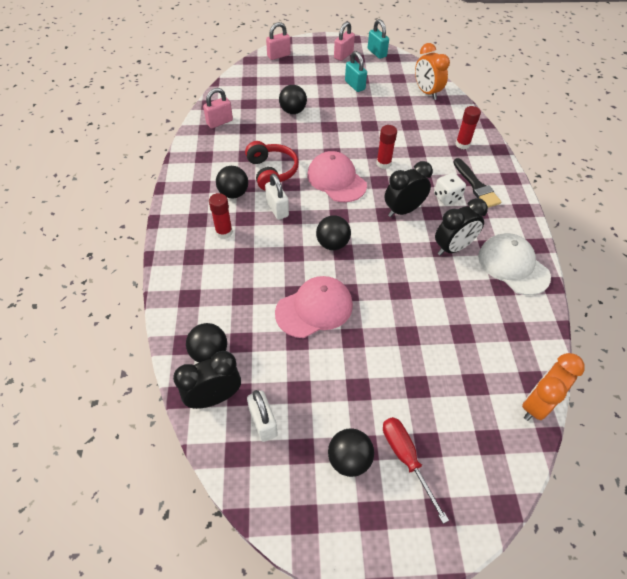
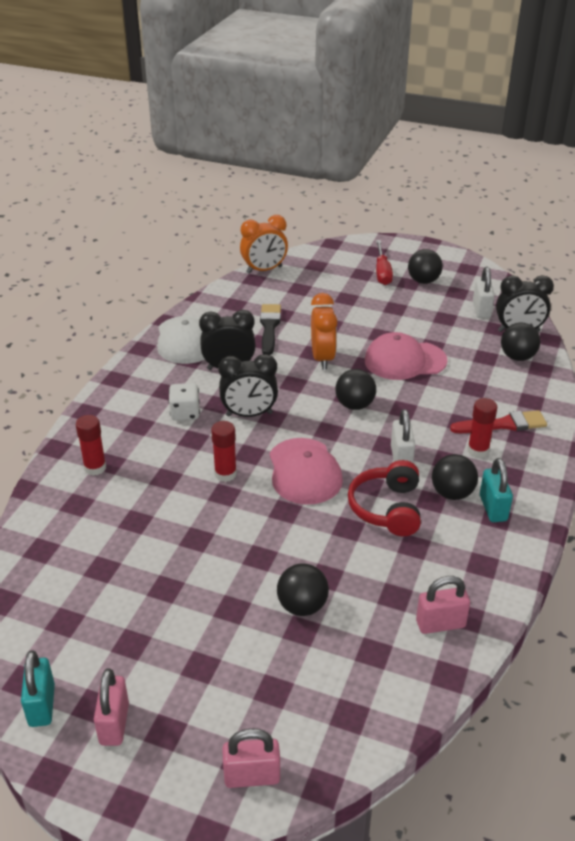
camera: 155 degrees left, 15 degrees down
pink padlock [334,22,355,61] -> pink padlock turned 60 degrees counterclockwise [94,669,129,746]
turquoise padlock [345,51,367,92] -> turquoise padlock moved to [480,458,513,522]
orange clock [415,43,450,100] -> orange clock moved to [311,293,337,370]
black brush [453,158,502,208] -> black brush moved to [260,304,281,355]
none -> red brush [450,410,547,433]

